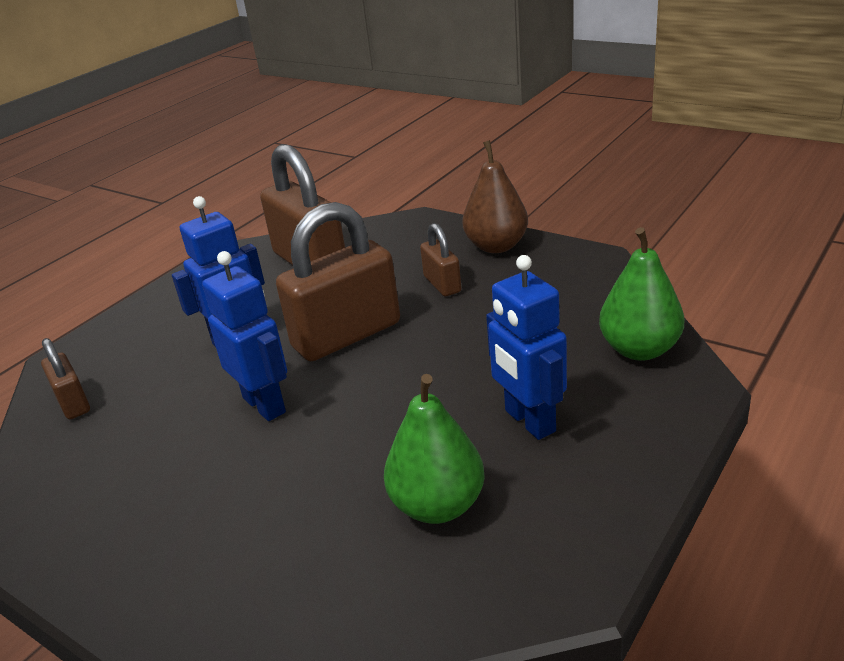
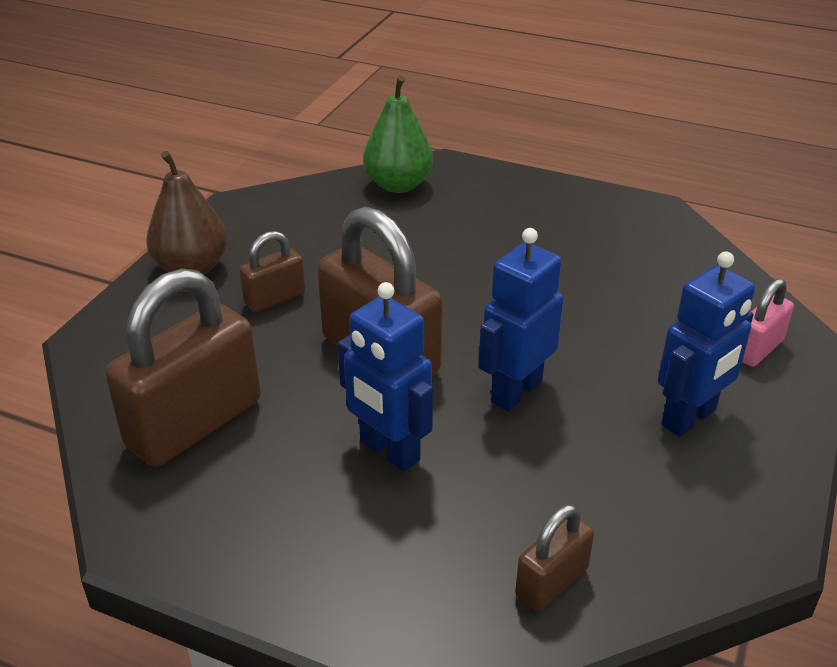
camera: 105 degrees left, 5 degrees up
green pear [384,374,485,524] -> none
blue robot [486,255,567,440] -> blue robot moved to [658,251,755,437]
none -> pink padlock [742,279,794,367]

